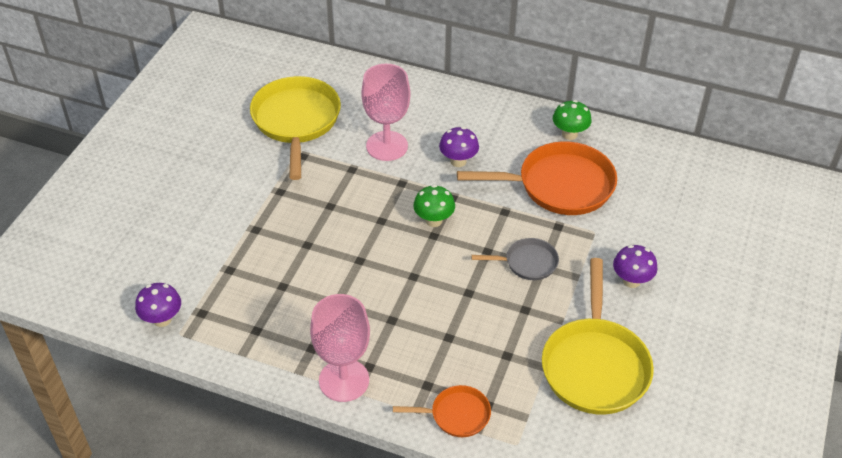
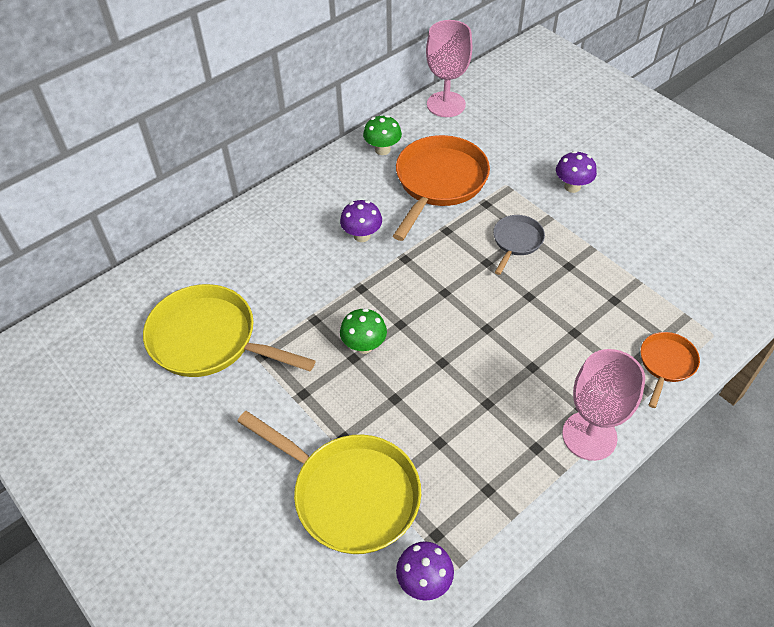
camera: 60 degrees left, 5 degrees up
pink goblet [361,64,411,161] -> pink goblet moved to [426,20,472,117]
green mushroom [413,185,455,227] -> green mushroom moved to [340,308,387,354]
yellow pan [542,258,654,414] -> yellow pan moved to [237,411,421,554]

